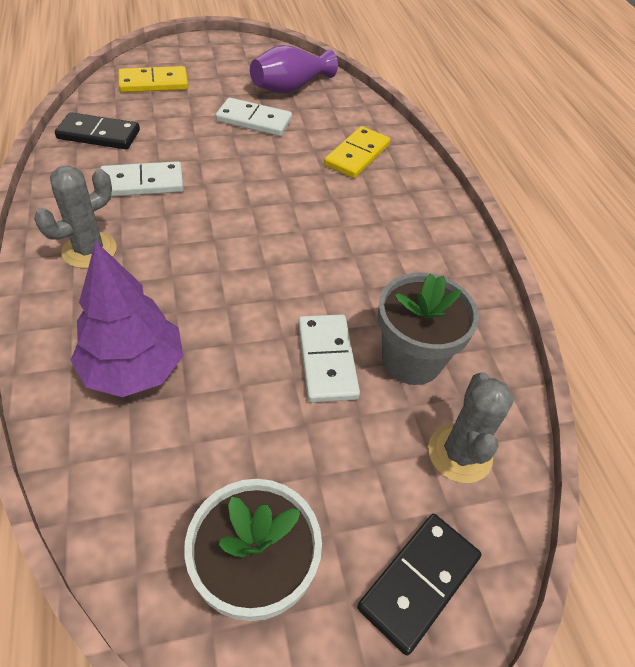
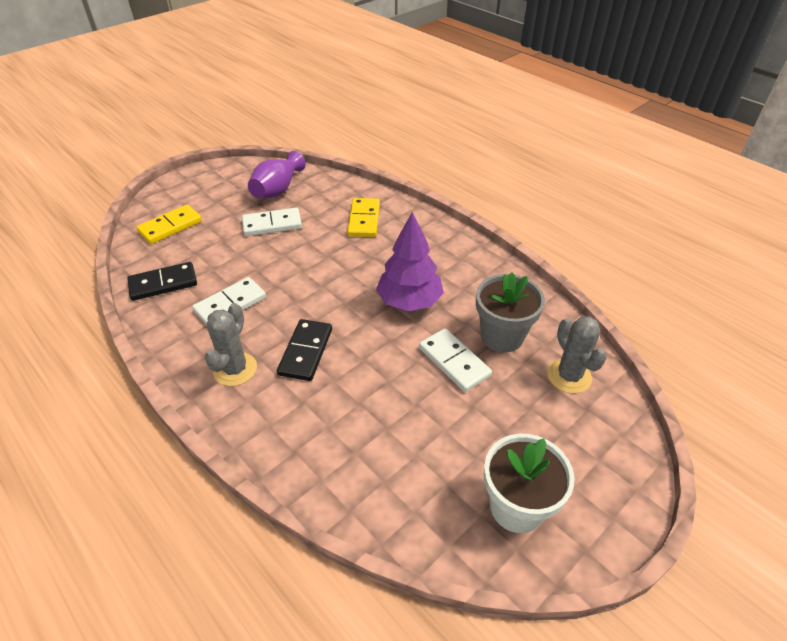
camera: 25 degrees left, 5 degrees down
purple tree [70,241,183,397] -> purple tree moved to [376,212,444,311]
black domino [357,514,481,655] -> black domino moved to [277,319,332,381]

